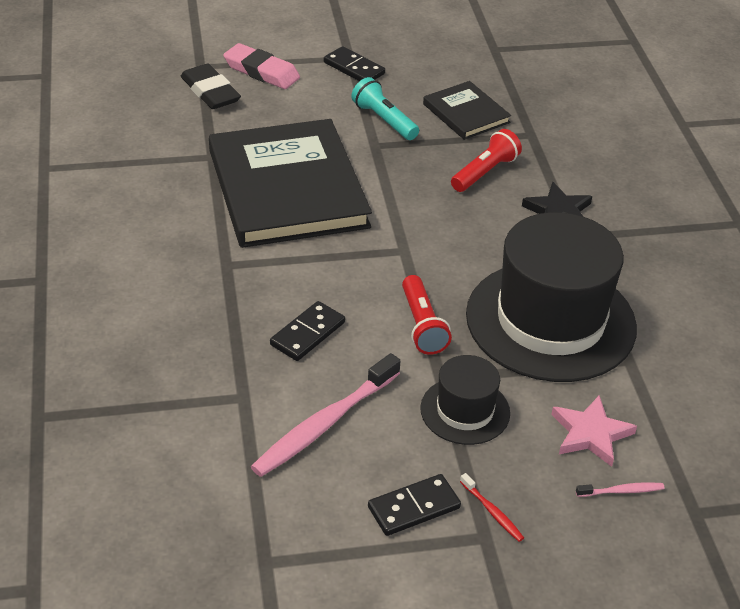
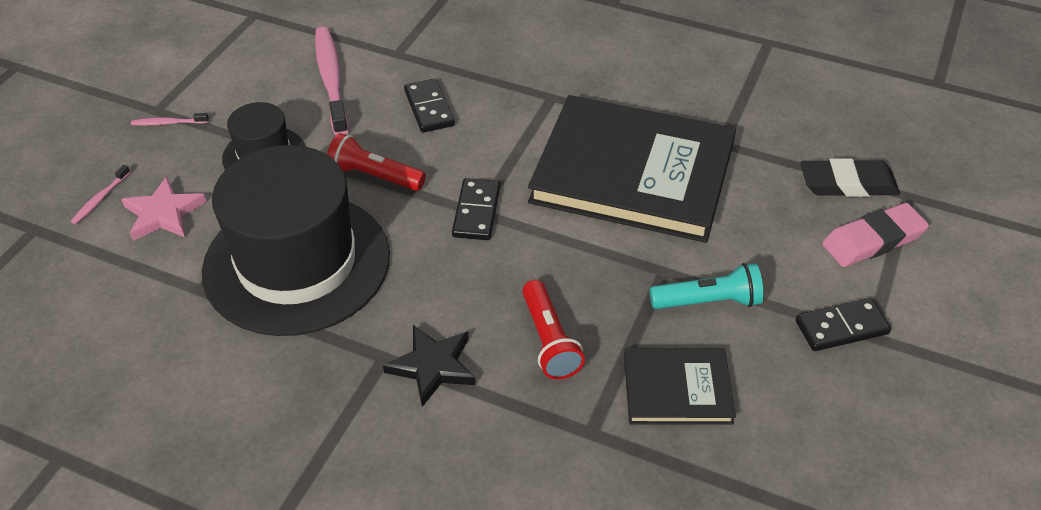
camera: 125 degrees right, 5 degrees up
black domino [368,474,461,536] -> black domino moved to [452,178,500,240]
red toothbrush [460,473,524,542] -> pink toothbrush [131,113,209,126]

